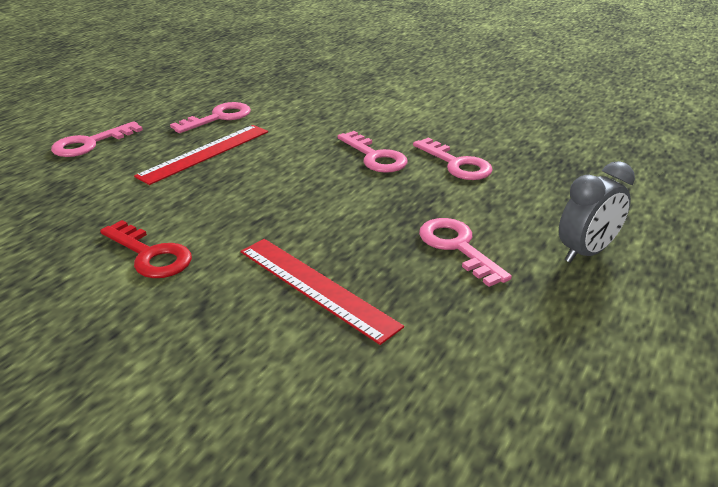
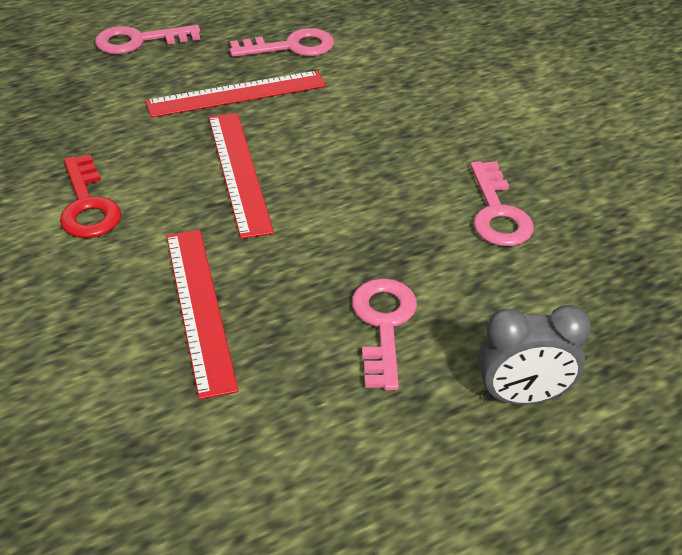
camera: 30 degrees right, 10 degrees up
pink key [338,131,408,173] -> none
none -> red ruler [208,113,274,239]

